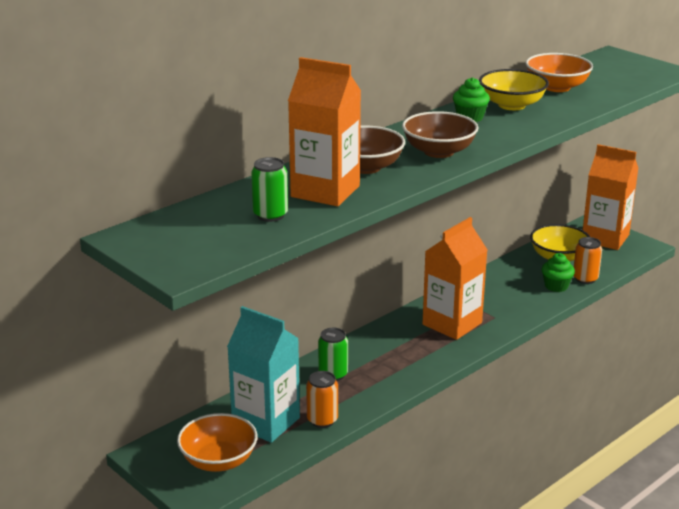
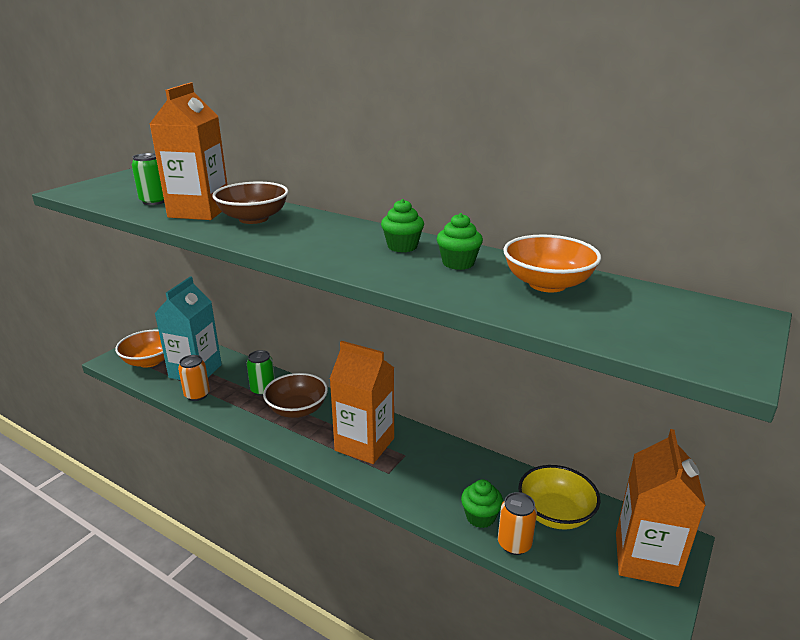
camera: 75 degrees right, 0 degrees up
brown bowl [402,111,478,158] -> brown bowl moved to [263,373,328,418]
yellow bowl [479,69,549,110] -> green cupcake [437,213,483,270]

